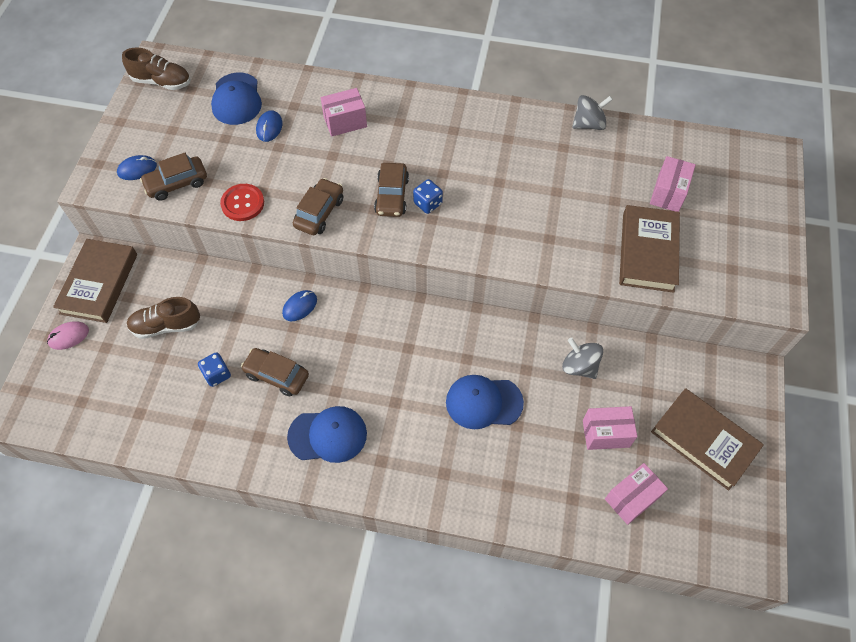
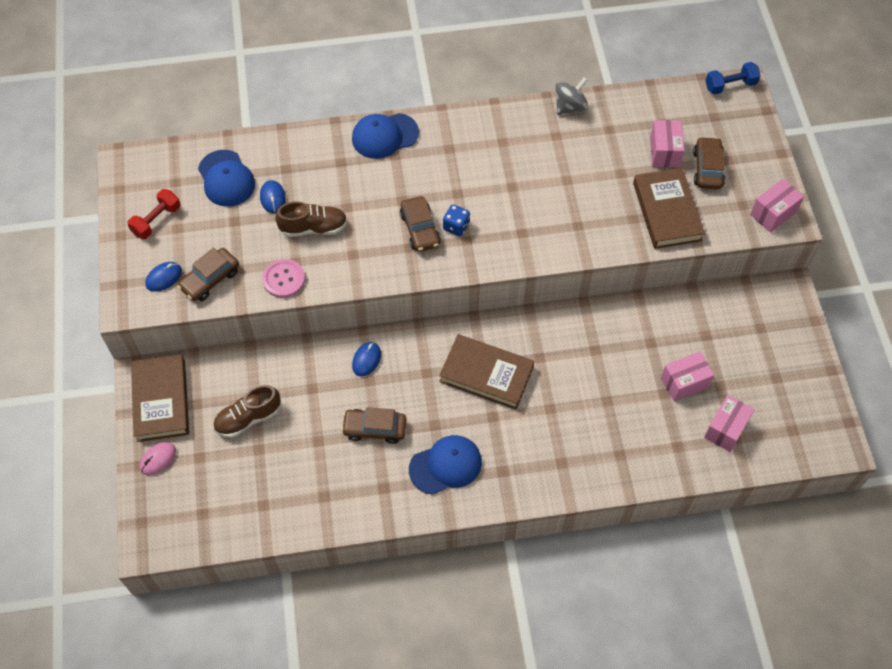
camera: 20 degrees left, 0 degrees up
brown shoe [122,47,190,90] -> brown shoe moved to [275,201,348,237]
blue dice [198,352,231,387] -> none
red button [220,184,264,221] -> pink button [262,259,305,298]
brown car [293,178,343,235] -> brown car moved to [693,137,725,189]
pink box [321,88,367,137] -> pink box moved to [750,179,804,233]
blue cap [446,375,524,429] -> blue cap moved to [352,113,419,159]
grey spinning top [562,338,603,379] -> none
brown book [651,388,764,491] -> brown book moved to [439,334,534,409]
none -> red dumbbell [127,189,181,239]
none -> blue dumbbell [705,62,761,95]

